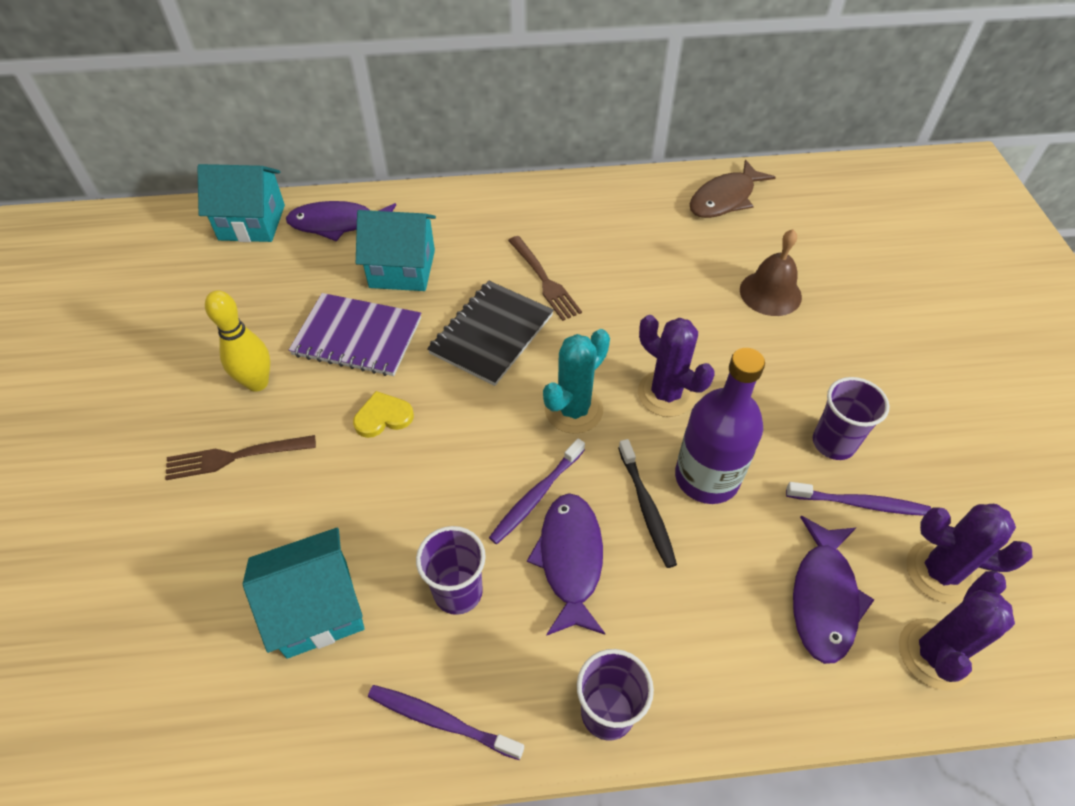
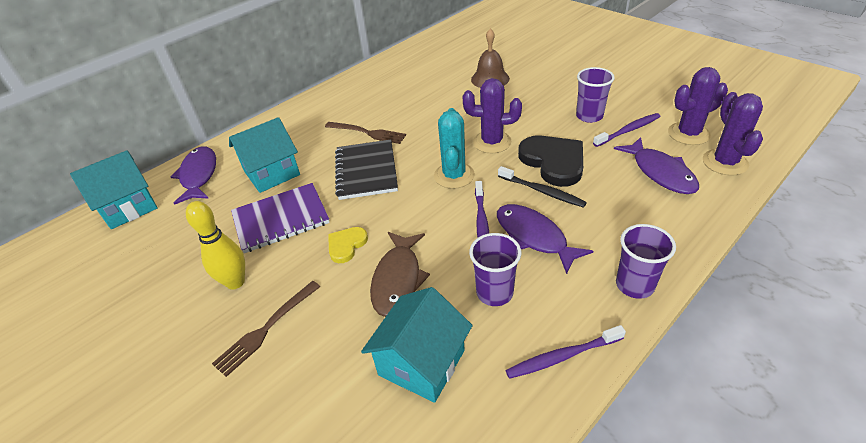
camera: 35 degrees left, 10 degrees down
purple fish [286,201,396,241] -> purple fish turned 120 degrees clockwise [171,146,216,205]
purple bottle [675,348,765,504] -> black heart [518,135,583,187]
brown fish [690,160,776,218] -> brown fish moved to [370,232,430,317]

